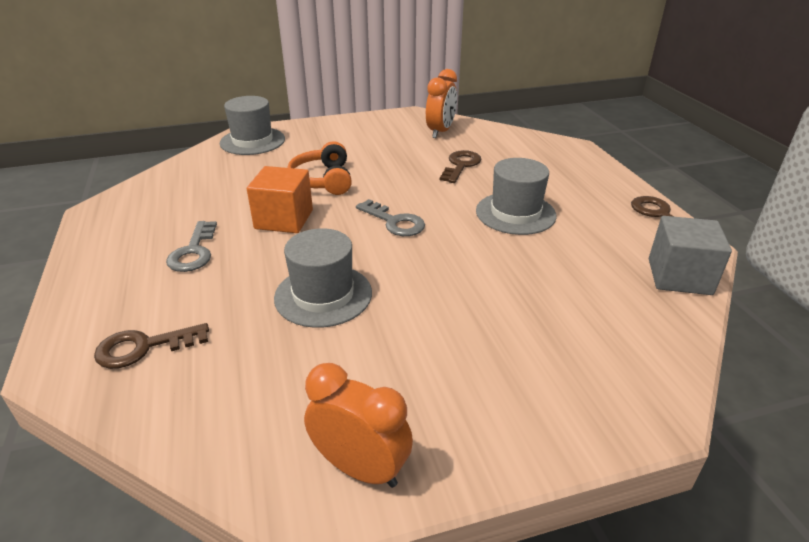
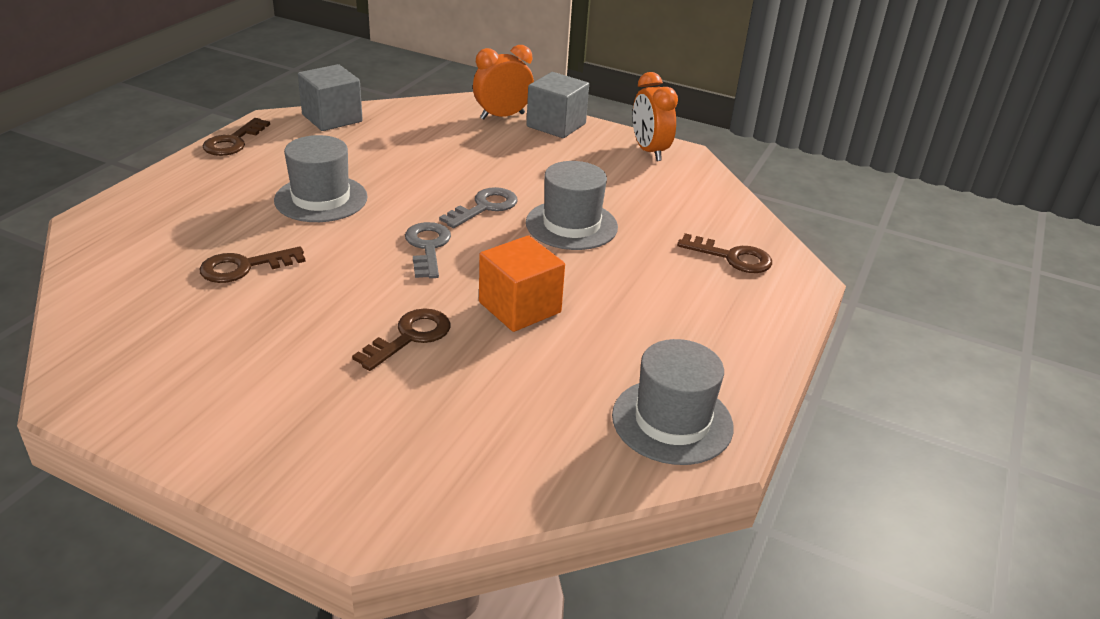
camera: 140 degrees left, 0 degrees up
grey key [166,221,217,272] -> grey key moved to [439,187,517,228]
grey hat [220,96,285,155] -> grey hat moved to [612,339,734,465]
orange headphones [287,141,352,195] -> brown key [352,308,450,371]
orange clock [426,69,457,138] -> orange clock moved to [473,45,534,120]
none -> grey cube [526,72,589,138]

